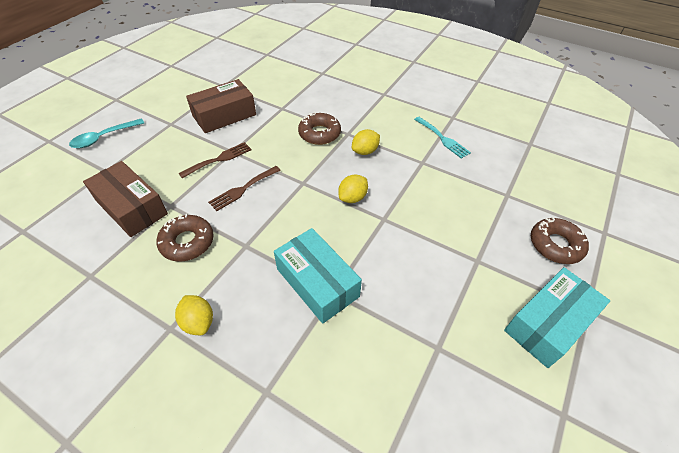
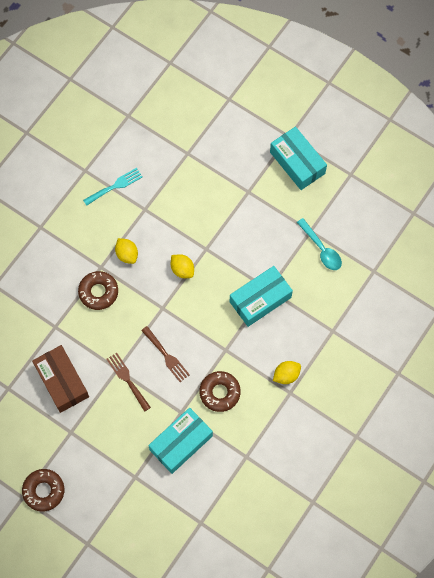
camera: 85 degrees left, 20 degrees up
turquoise spoon [69,118,144,148] -> turquoise spoon moved to [297,218,342,270]
brown box [83,161,168,237] -> turquoise box [148,408,213,474]
brown donut [531,217,589,264] -> brown donut moved to [22,469,64,511]

